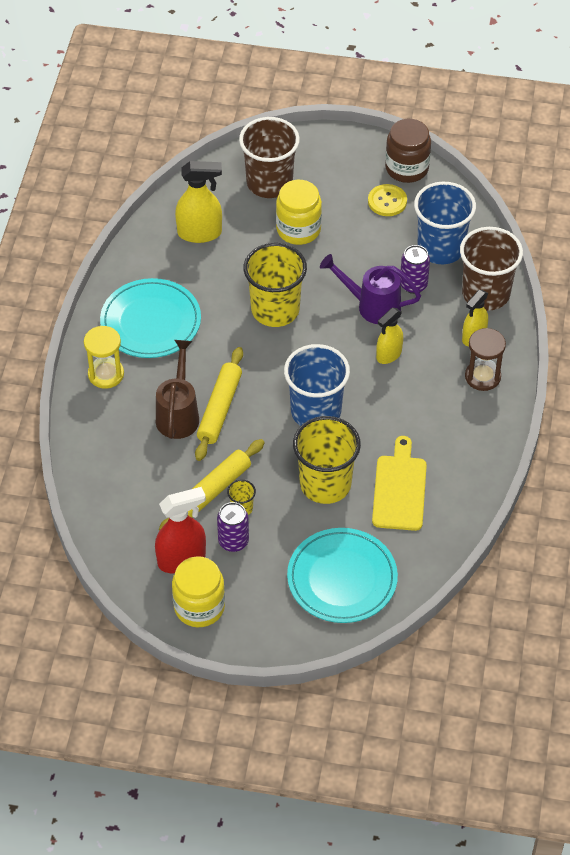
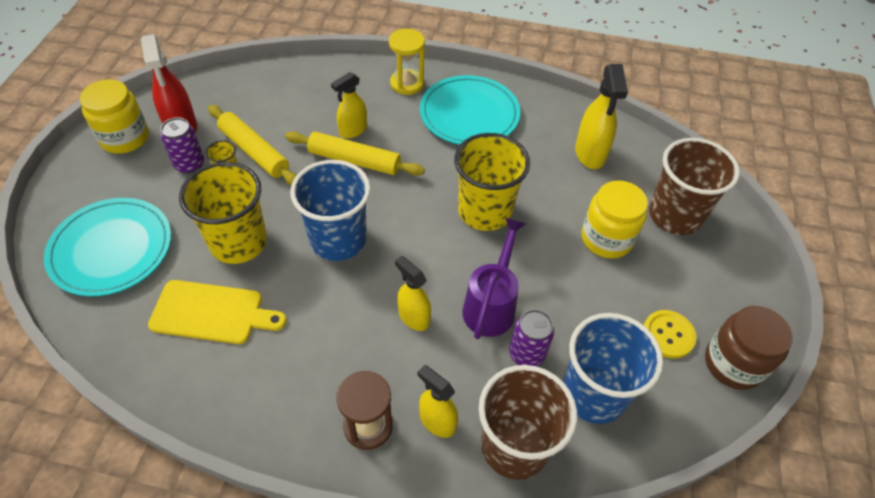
camera: 90 degrees right, 0 degrees up
brown watering can [156,340,199,439] -> yellow spray bottle [331,72,367,138]

